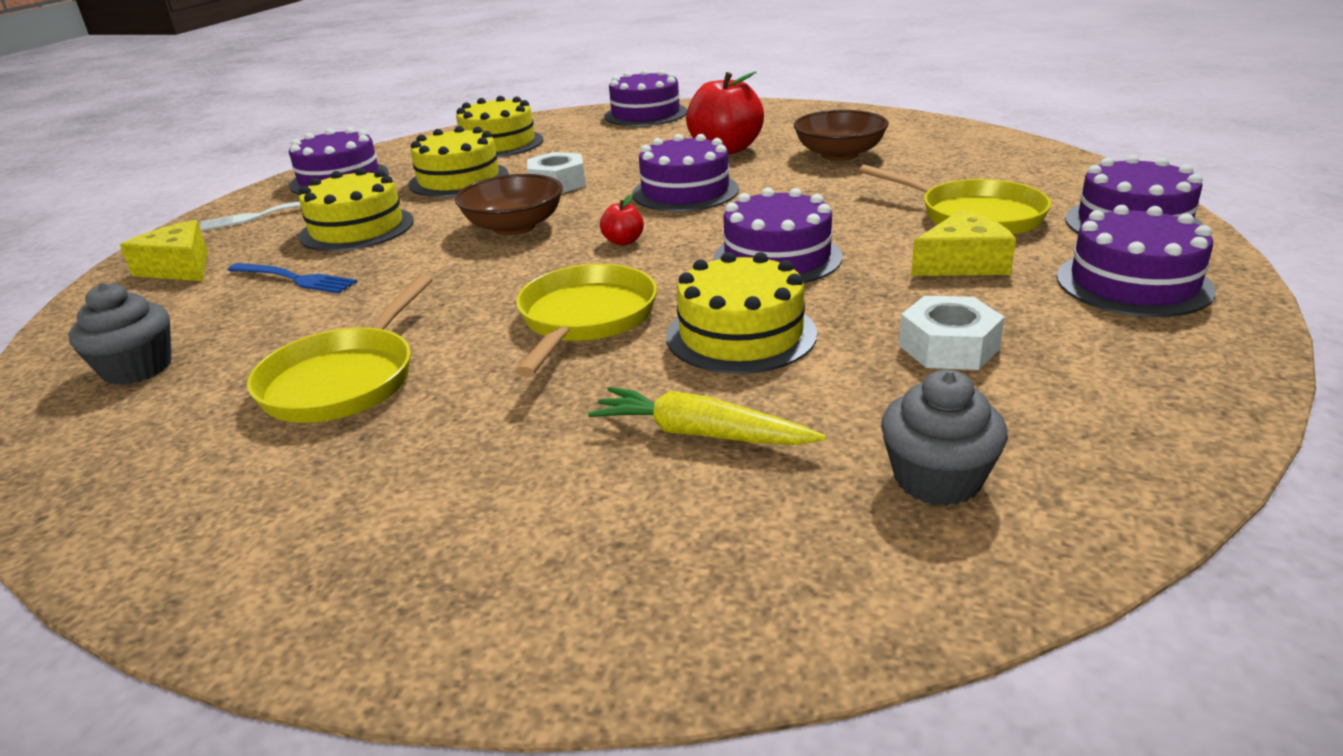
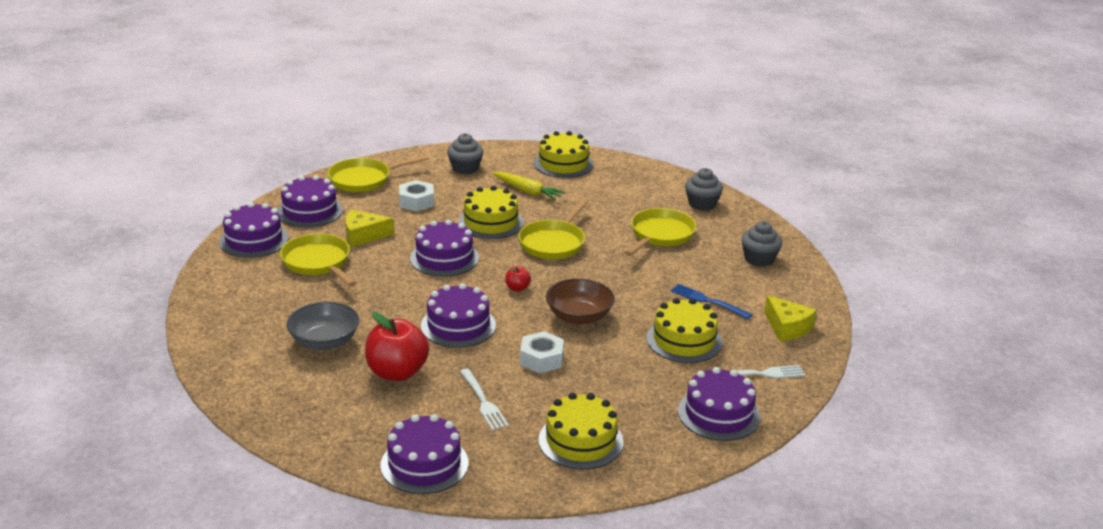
camera: 170 degrees left, 0 degrees up
yellow cake [409,126,509,197] -> yellow cake moved to [534,131,593,178]
brown bowl [794,110,889,161] -> grey bowl [286,302,359,350]
none -> yellow pan [328,155,429,192]
none -> white fork [460,368,509,430]
none -> grey cupcake [685,168,723,211]

